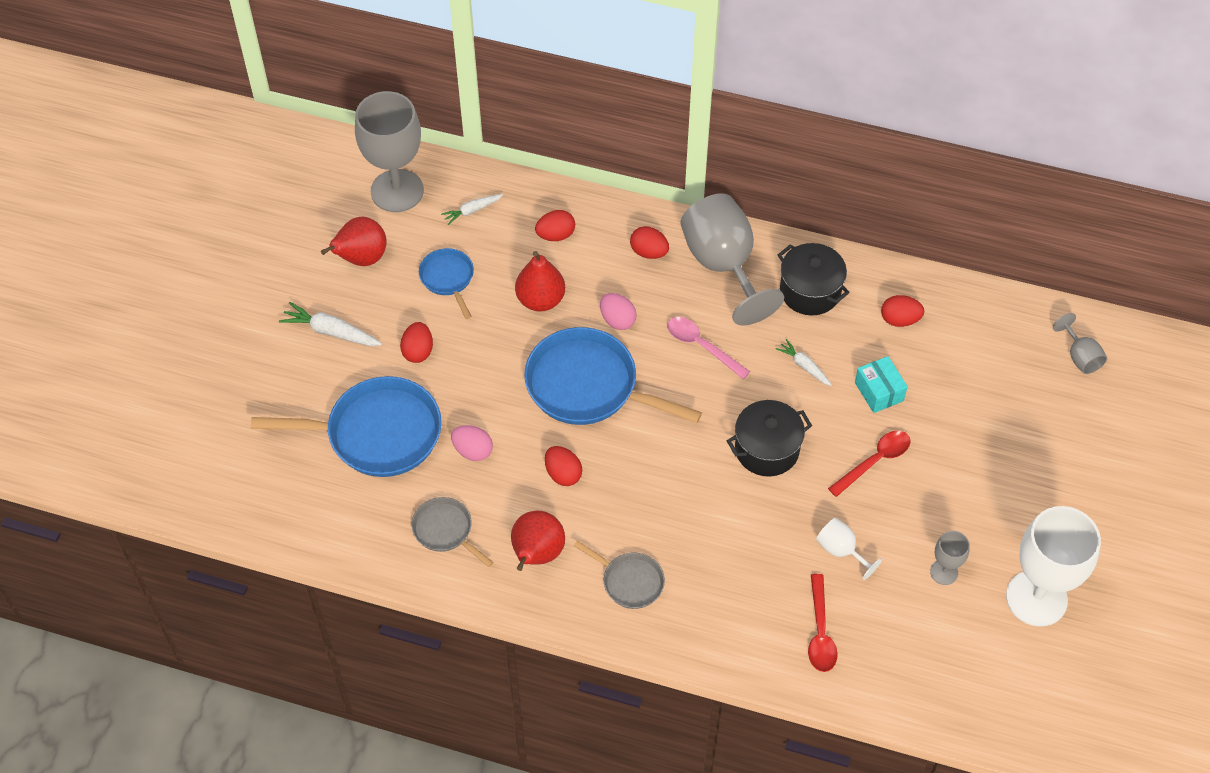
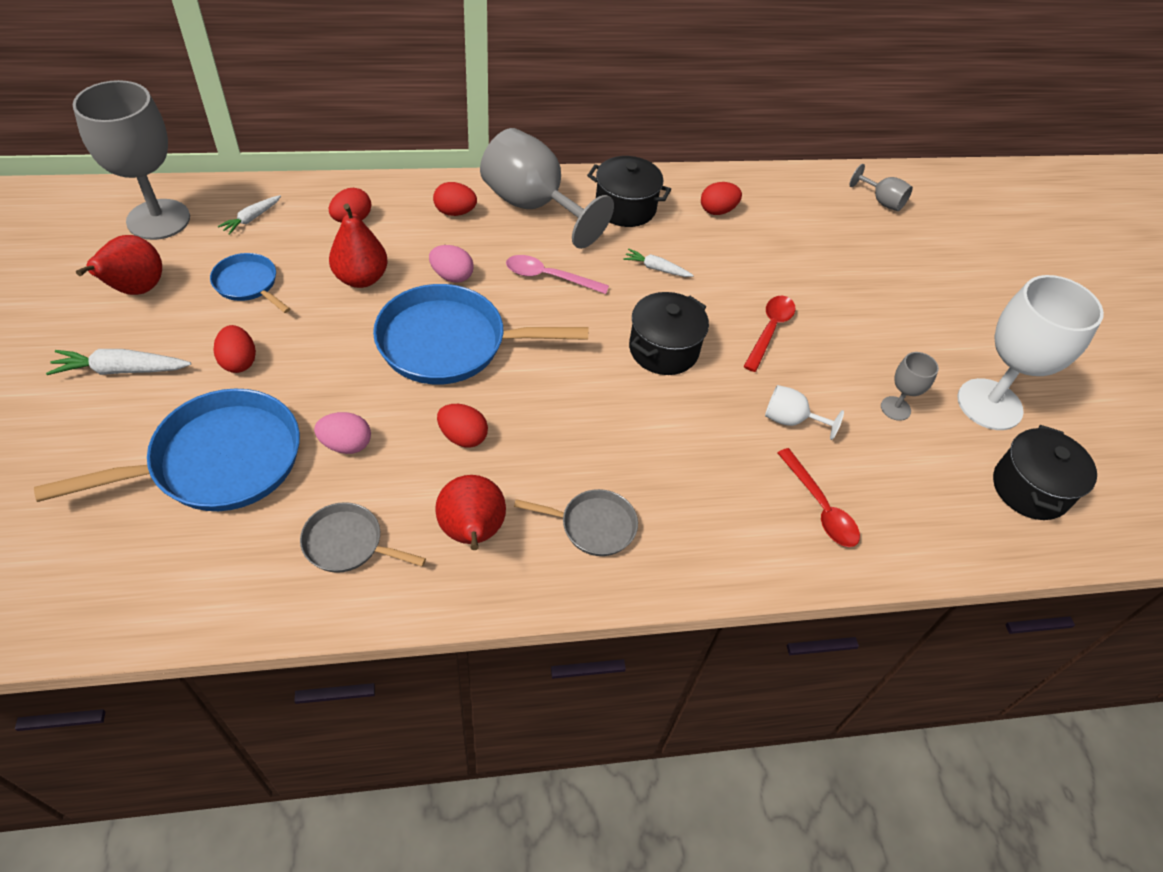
camera: 30 degrees left, 5 degrees down
turquoise box [855,356,908,413] -> none
none -> black pot [993,425,1097,520]

